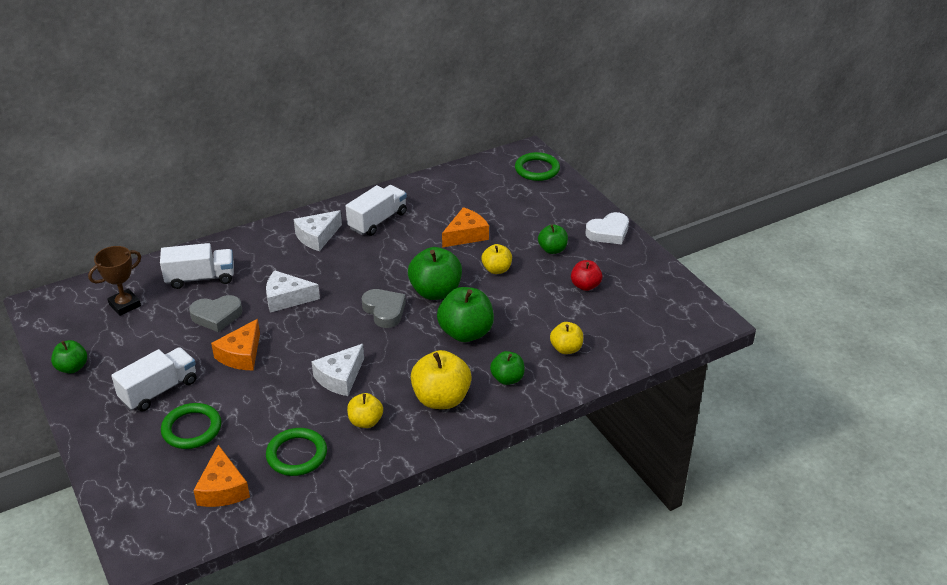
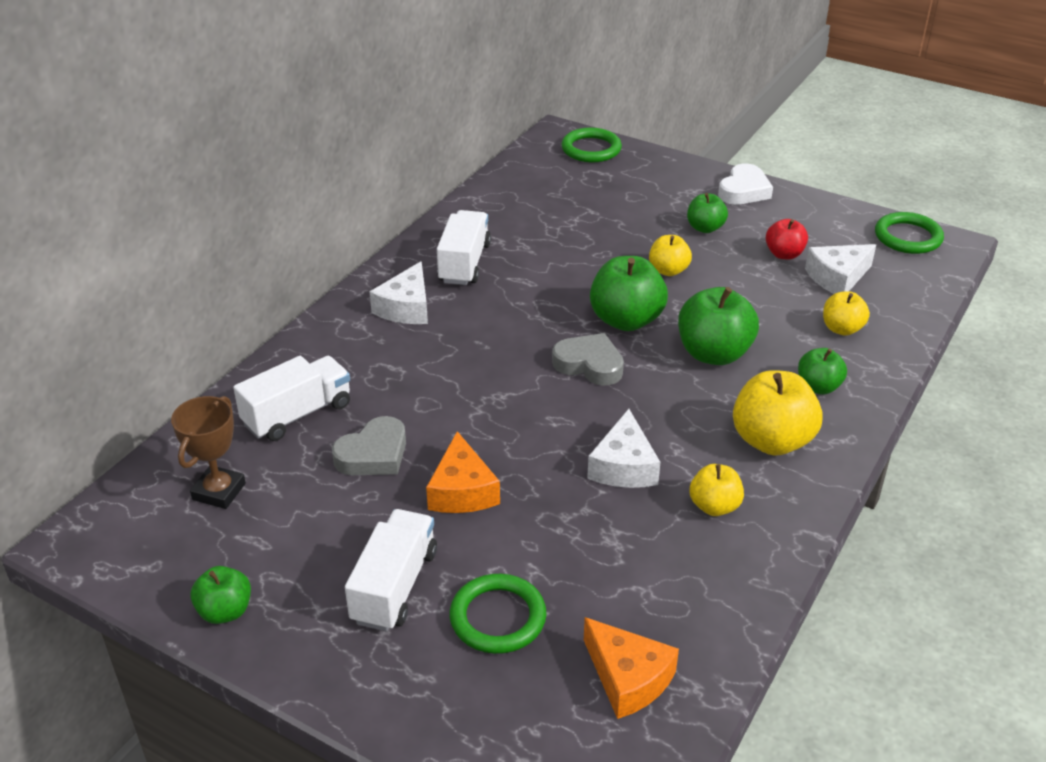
camera: 30 degrees left, 0 degrees up
white cheese [266,270,320,313] -> white cheese moved to [805,244,876,294]
green ring [266,428,327,476] -> green ring moved to [875,212,944,254]
orange cheese [442,207,489,248] -> none

